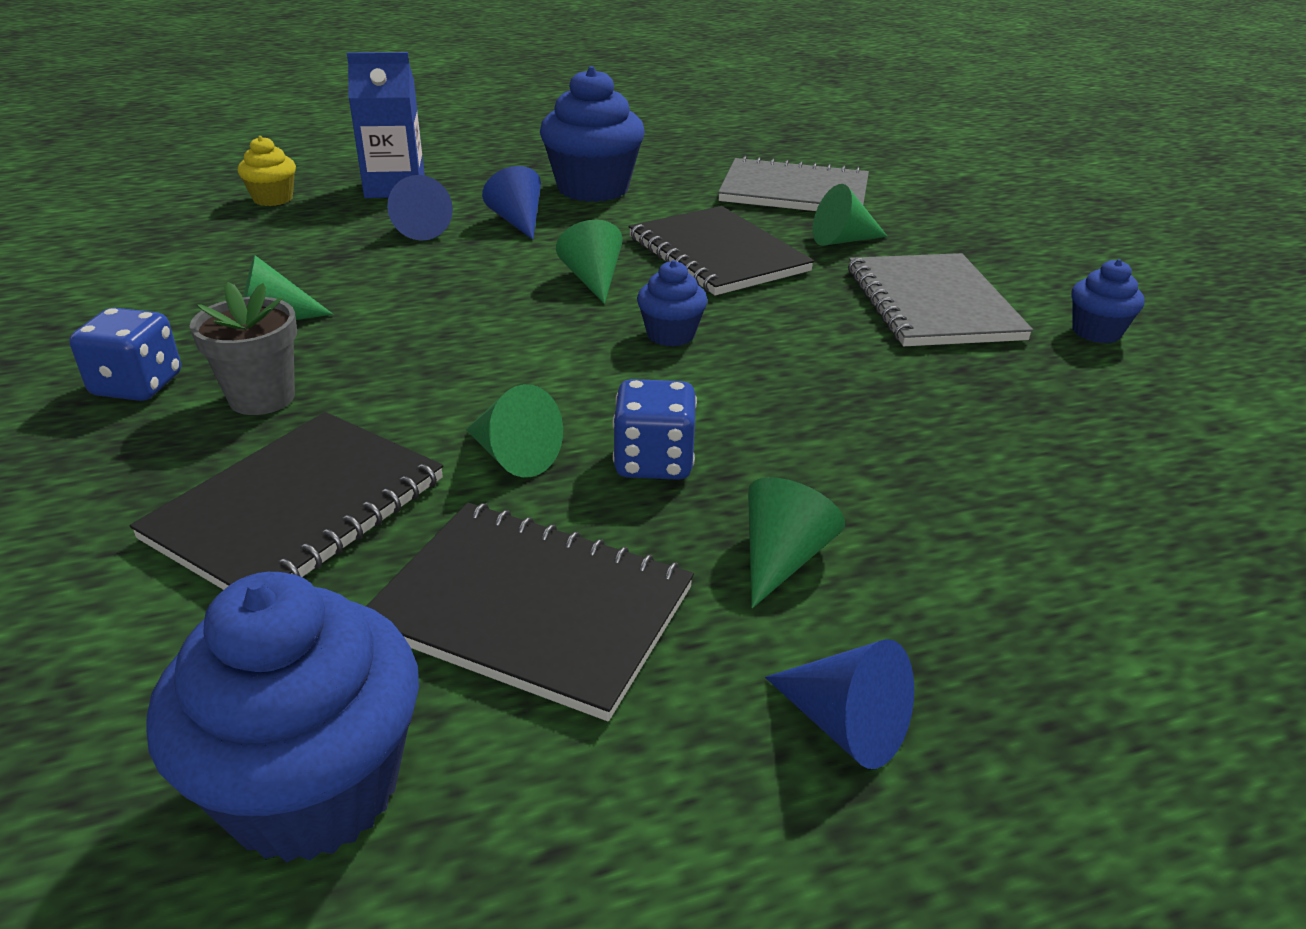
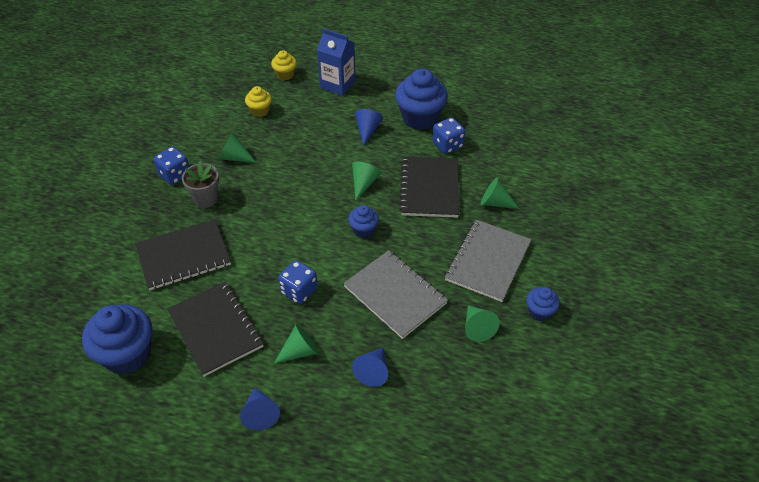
camera: 35 degrees right, 15 degrees up
blue cone [387,175,453,241] -> blue cone moved to [352,348,388,387]
green cone [466,384,563,477] -> green cone moved to [465,305,500,342]
grey notebook [718,156,869,211] -> grey notebook moved to [343,250,448,339]
none -> yellow cupcake [245,86,272,117]
none -> blue dice [432,117,465,154]

